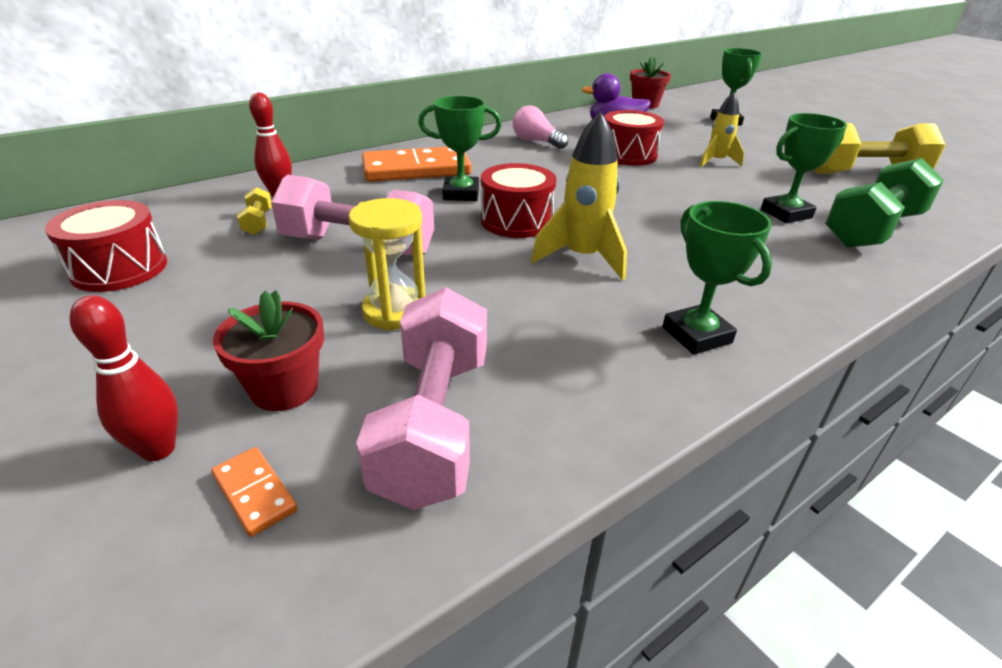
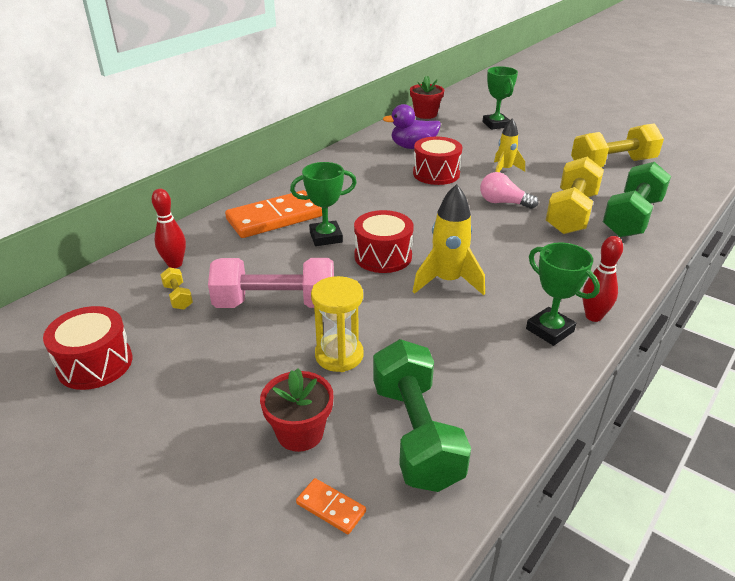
camera: 15 degrees left, 0 degrees up
red bowling pin [70,295,178,461] -> red bowling pin moved to [582,236,623,322]
pink dumbbell [356,287,487,510] -> green dumbbell [373,339,471,492]
pink light bulb [513,105,568,149] -> pink light bulb moved to [480,172,538,209]
green trophy [761,113,847,223] -> yellow dumbbell [546,157,604,234]

